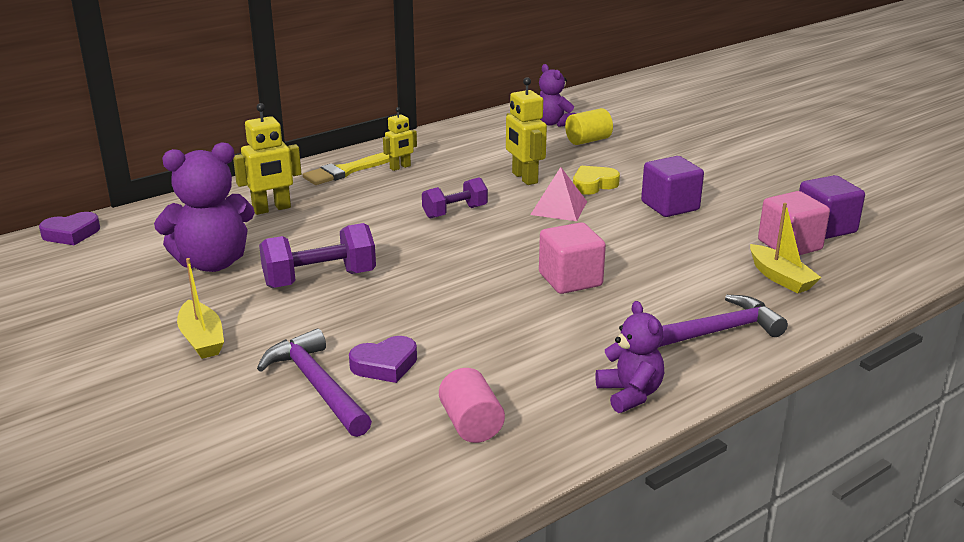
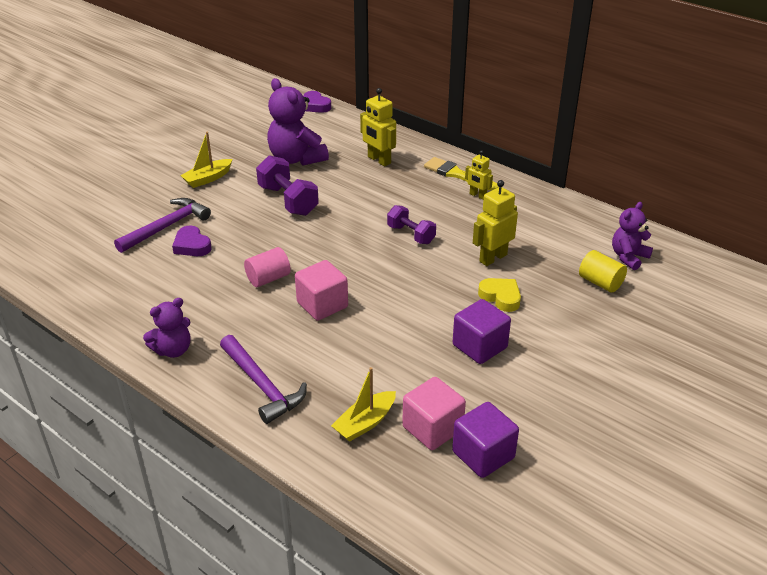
camera: 75 degrees right, 10 degrees up
pink cylinder [439,368,505,443] -> pink cylinder moved to [244,247,291,287]
pink pyramid [530,167,587,221] -> none

